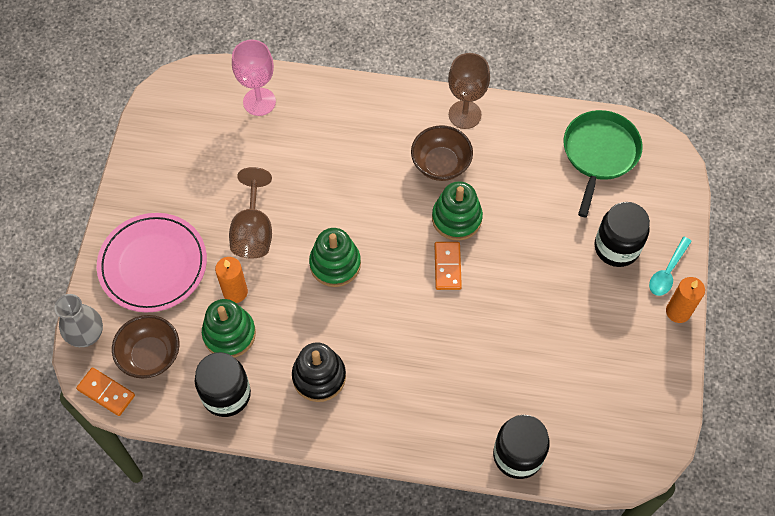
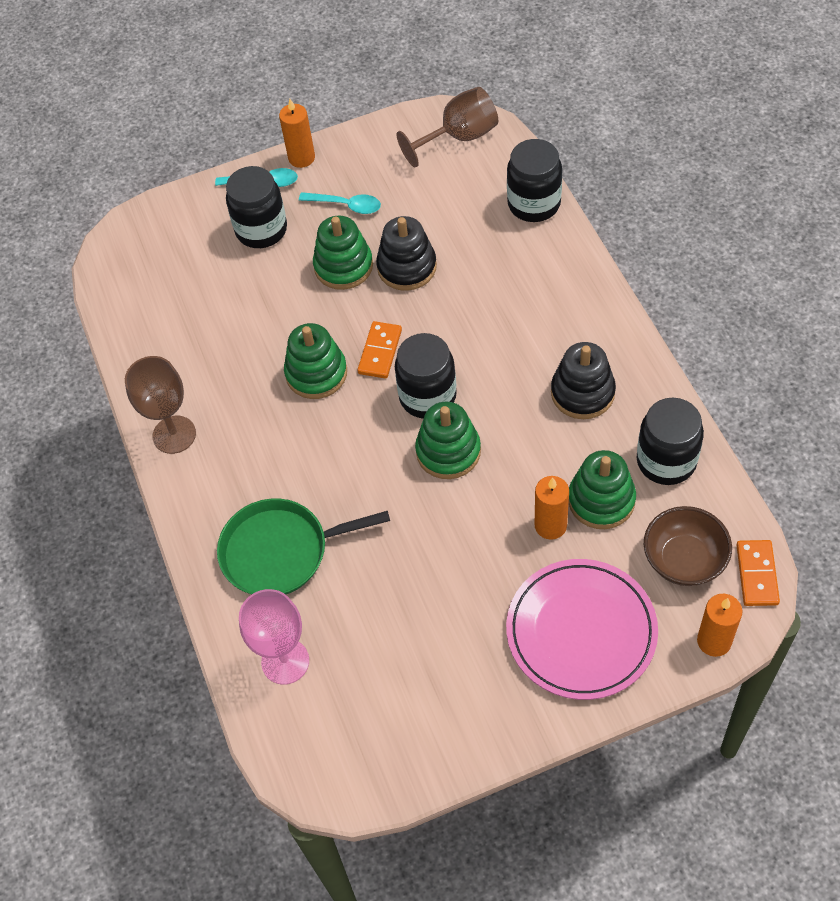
camera: 115 degrees left, 5 degrees down
grey vase [54,294,103,347] -> orange candle [697,594,742,657]
brown goblet [229,167,272,258] -> brown goblet moved to [397,87,498,168]
brown bowl [411,125,473,181] -> none
orange domino [435,242,462,290] -> orange domino turned 45 degrees counterclockwise [357,321,402,379]
green pan [564,110,643,217] -> green pan moved to [217,499,390,595]
none -> turquoise spoon [299,192,381,214]
none -> green stacking toy [313,216,373,290]
none -> black stacking toy [376,216,437,291]
none -> black jar [395,333,457,419]

